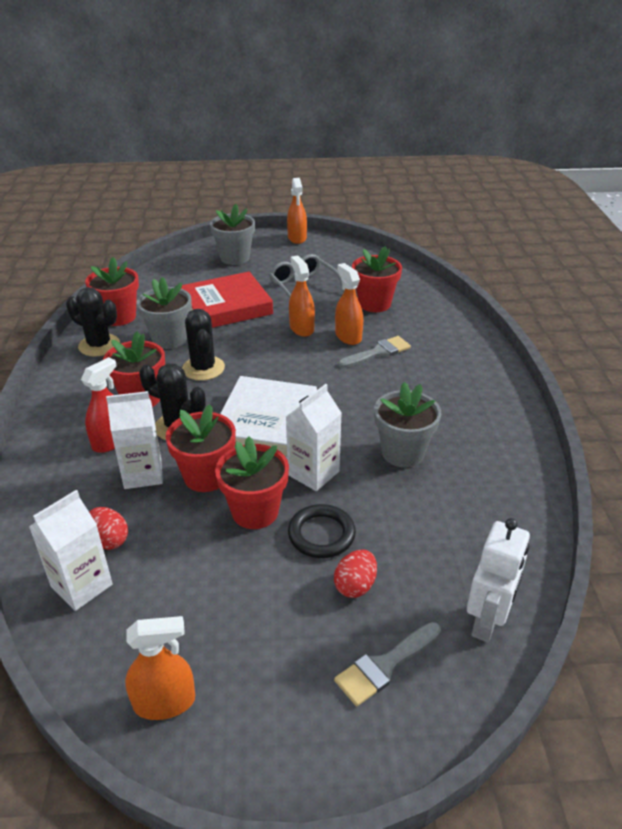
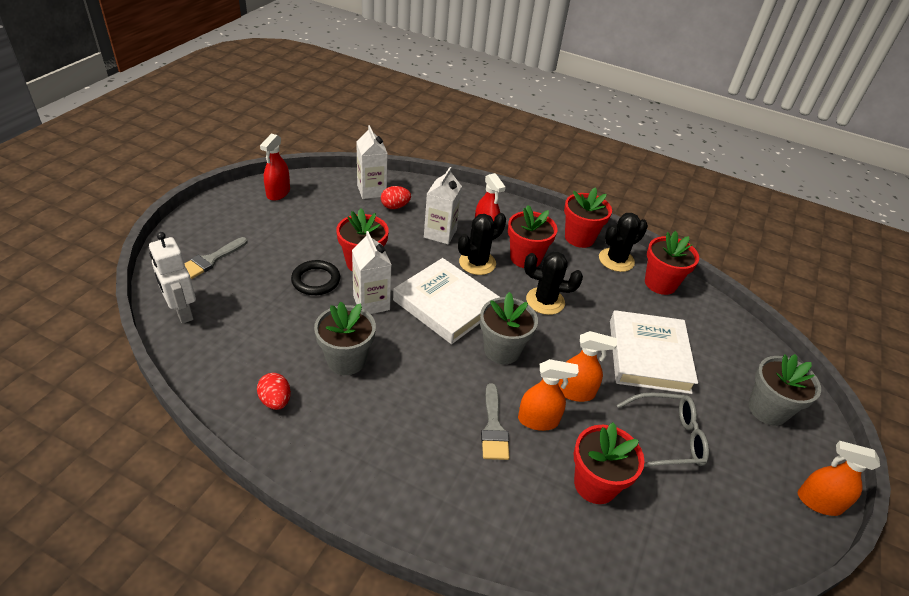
camera: 115 degrees right, 5 degrees up
orange spray bottle [125,616,195,720] -> red spray bottle [260,133,290,201]
grey flower pot [137,277,192,349] -> grey flower pot moved to [480,292,538,364]
red flower pot [166,404,236,492] -> red flower pot moved to [564,187,612,248]
red book [181,272,273,328] -> white book [610,310,698,394]
red egg [334,550,377,598] -> red egg moved to [257,373,291,410]
grey brush [334,622,441,706] -> grey brush turned 135 degrees counterclockwise [184,237,248,279]

